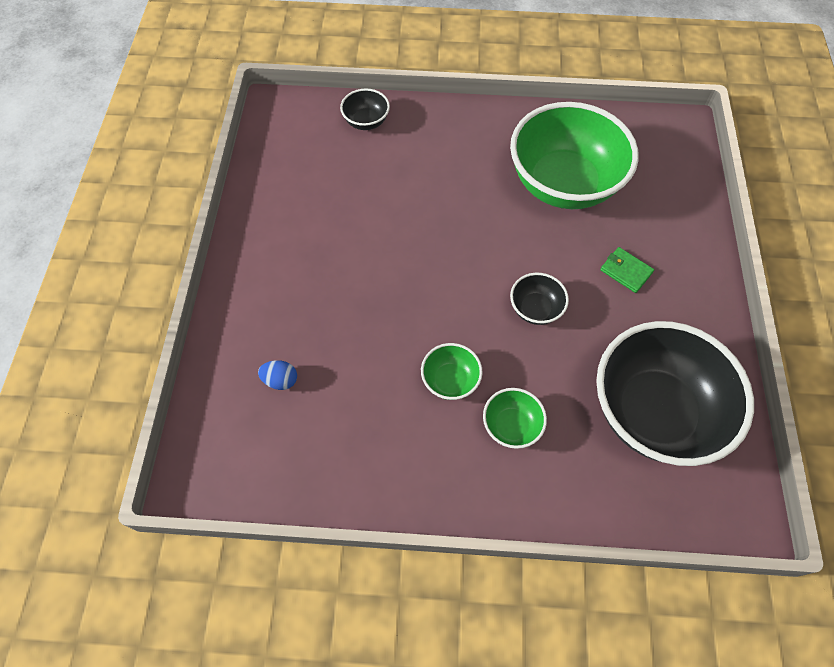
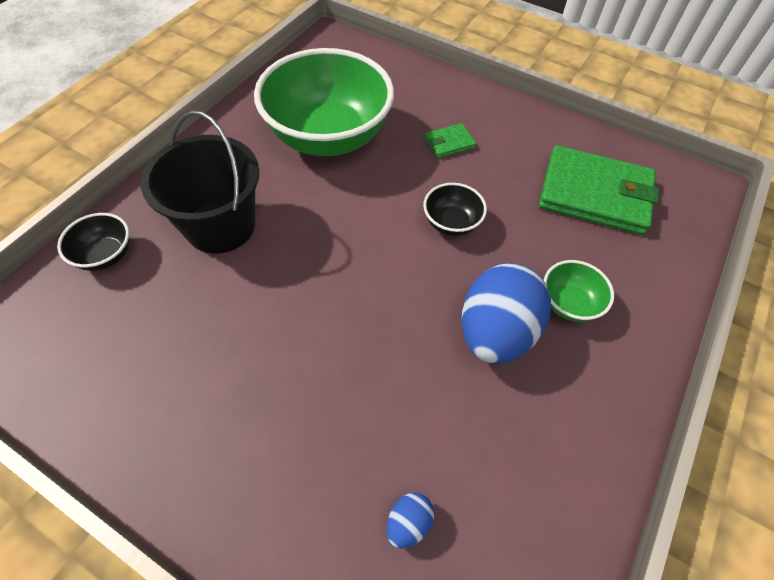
camera: 65 degrees left, 5 degrees down
green bowl [421,343,482,400] -> blue egg [462,263,551,364]
black bowl [596,321,754,466] -> green wallet [539,145,659,235]
none -> black bucket [141,111,260,254]

